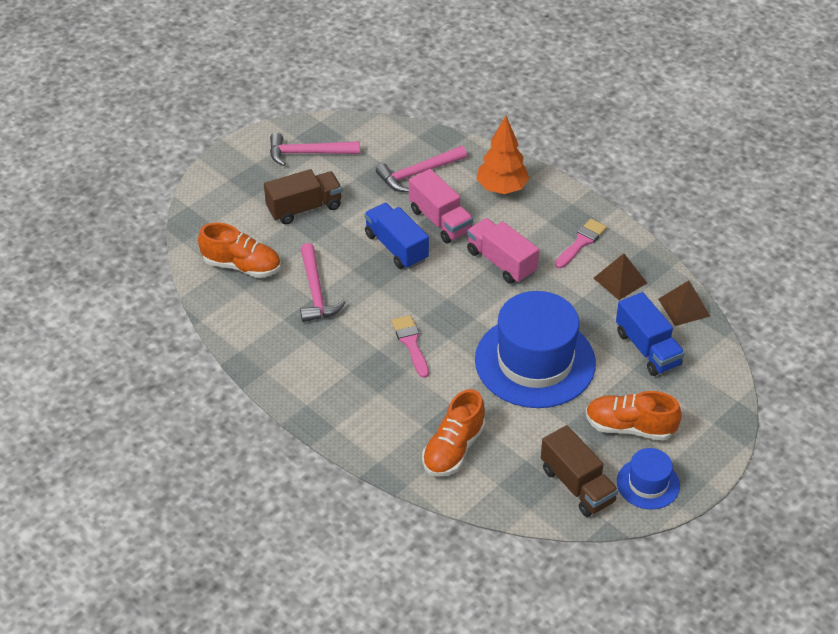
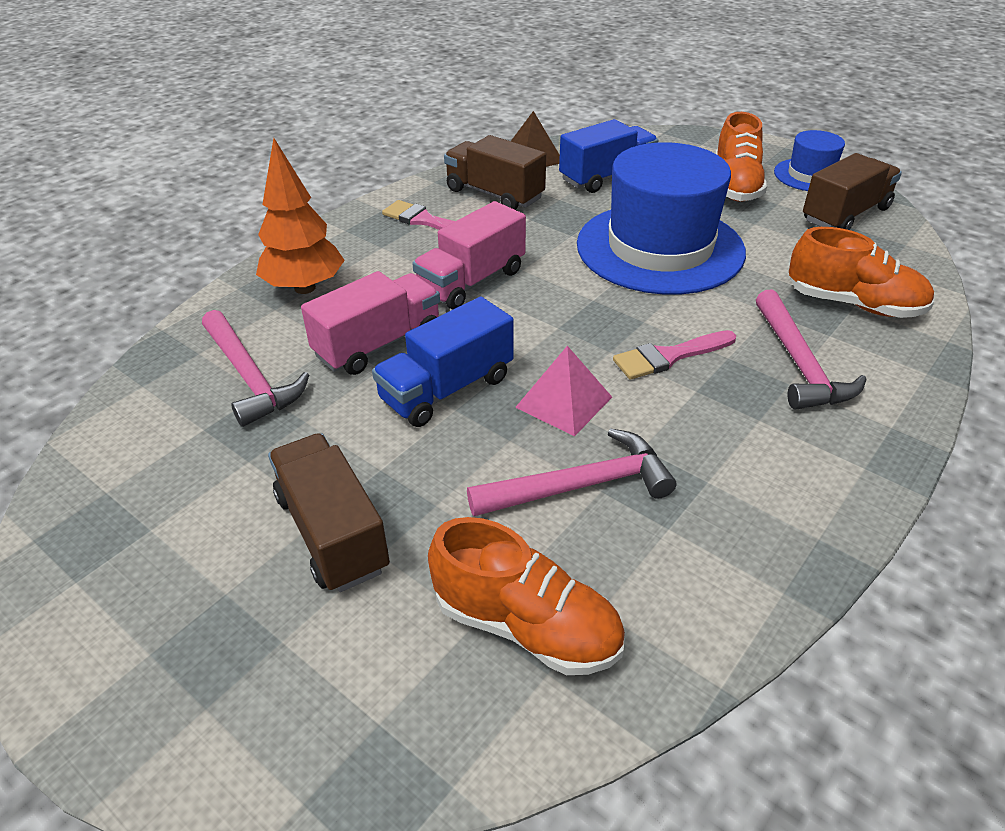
camera: 95 degrees left, 5 degrees down
orange shoe [198,223,281,278] -> orange shoe turned 105 degrees clockwise [428,517,625,675]
pink hammer [270,133,360,166] -> pink hammer moved to [756,289,867,410]
brown pyramid [593,253,647,300] -> brown truck [444,135,546,210]
none -> pink pyramid [515,346,612,436]

